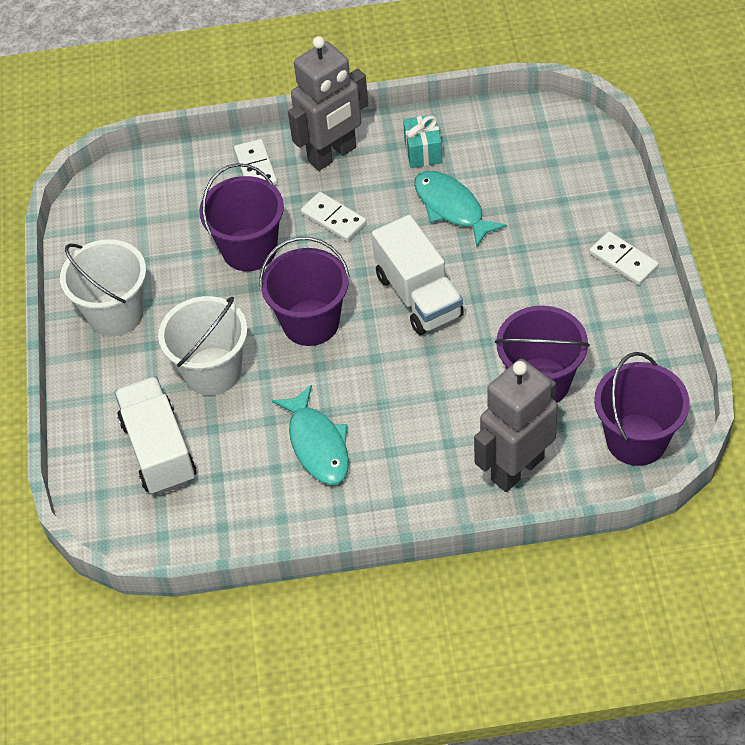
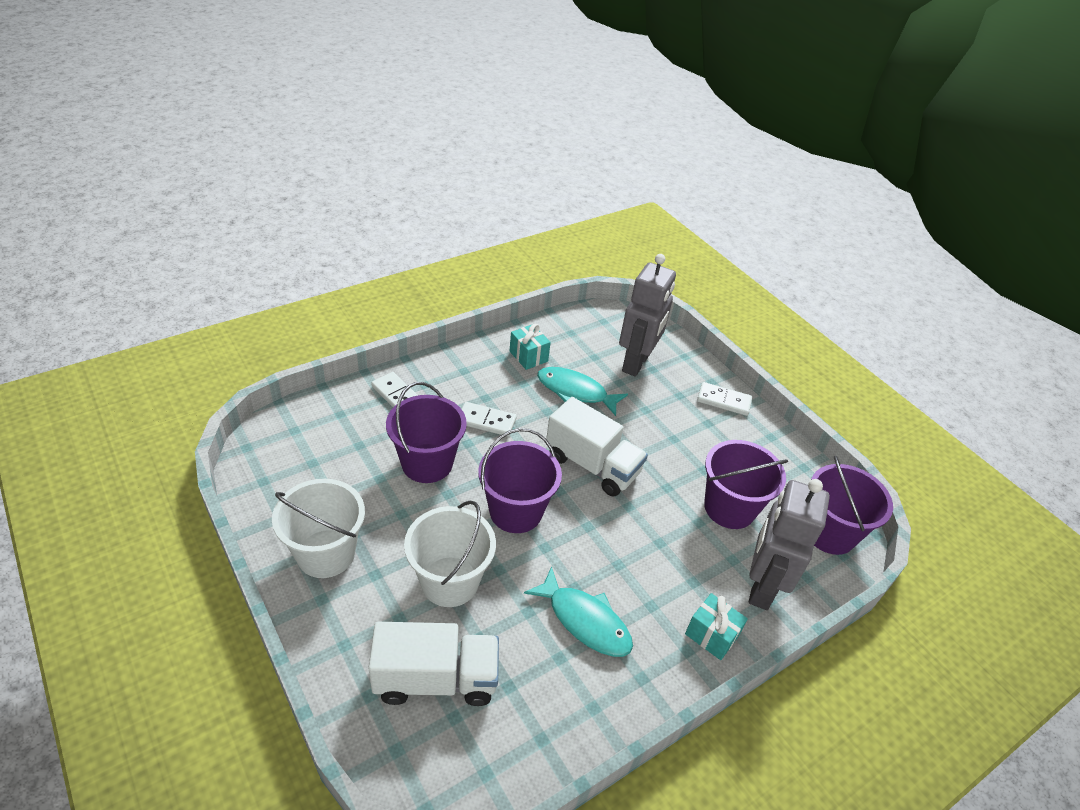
camera: 35 degrees left, 10 degrees down
white truck [114,376,197,495] -> white truck turned 135 degrees clockwise [368,622,499,706]
grey robot [288,36,368,171] -> grey robot moved to [619,254,676,377]
none -> turquoise gift [685,593,748,660]

